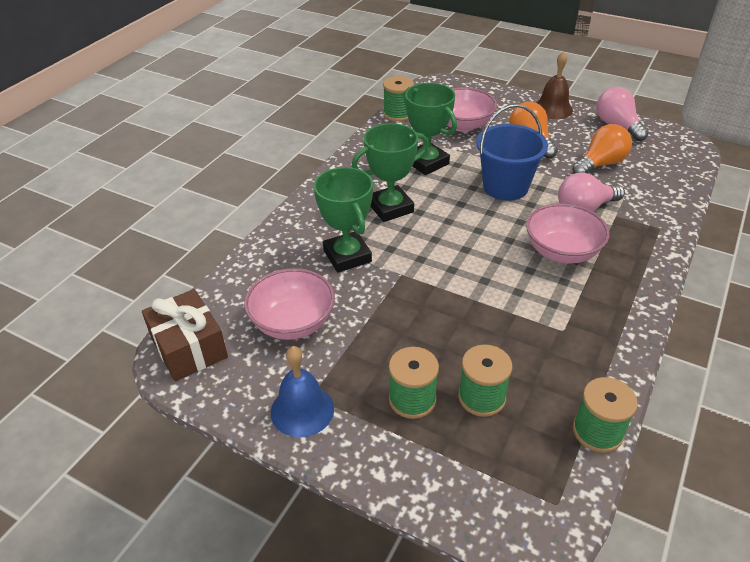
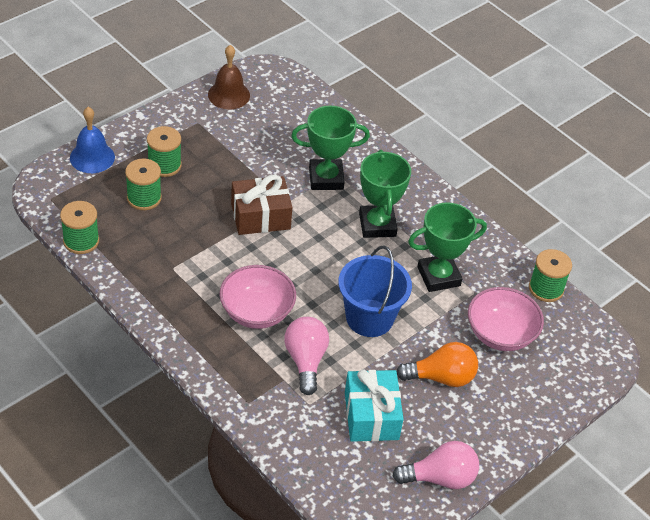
camera: 105 degrees right, 5 degrees up
brown gift [142,289,228,381] -> brown gift moved to [231,175,292,235]
pink bowl [244,268,335,340] -> none
blue bell [271,346,334,438] -> blue bell moved to [70,107,115,173]
brown bell [536,51,573,119] -> brown bell moved to [208,45,250,109]
orange light bulb [572,124,632,174] -> turquoise gift [345,369,404,442]

